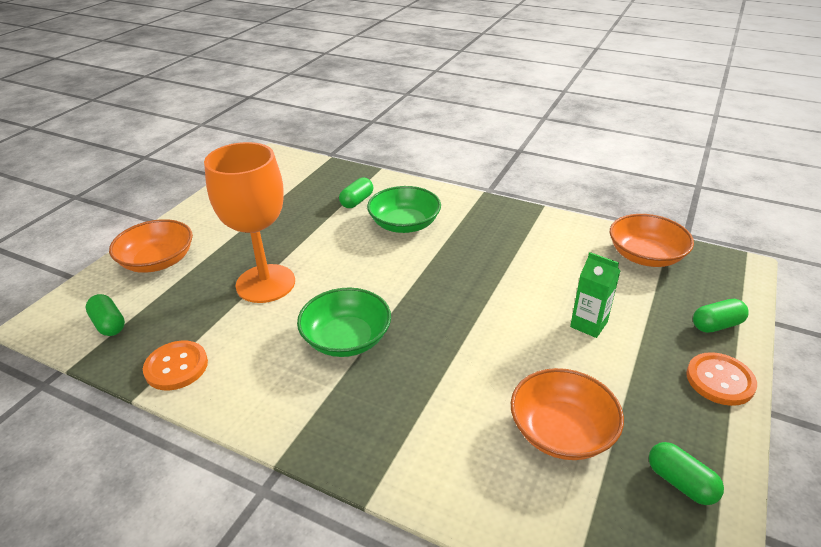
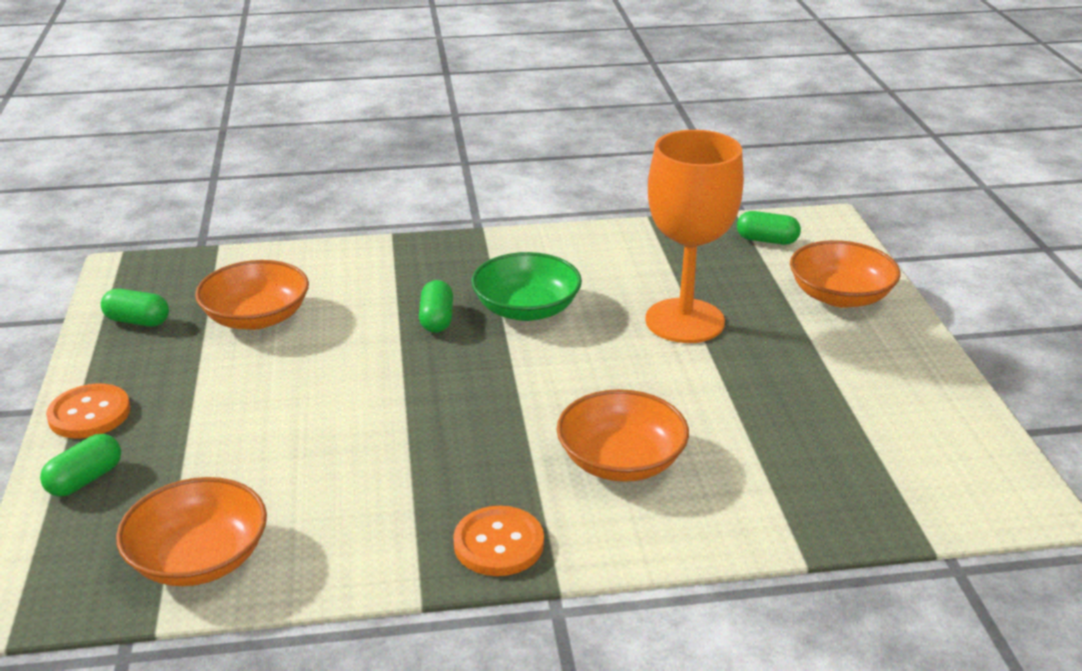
camera: 145 degrees right, 5 degrees down
orange button [143,341,208,390] -> orange button moved to [453,506,544,576]
green capsule [339,177,373,208] -> green capsule moved to [419,280,453,333]
green bowl [367,186,441,233] -> orange bowl [557,389,689,482]
green carton [570,252,620,338] -> none

